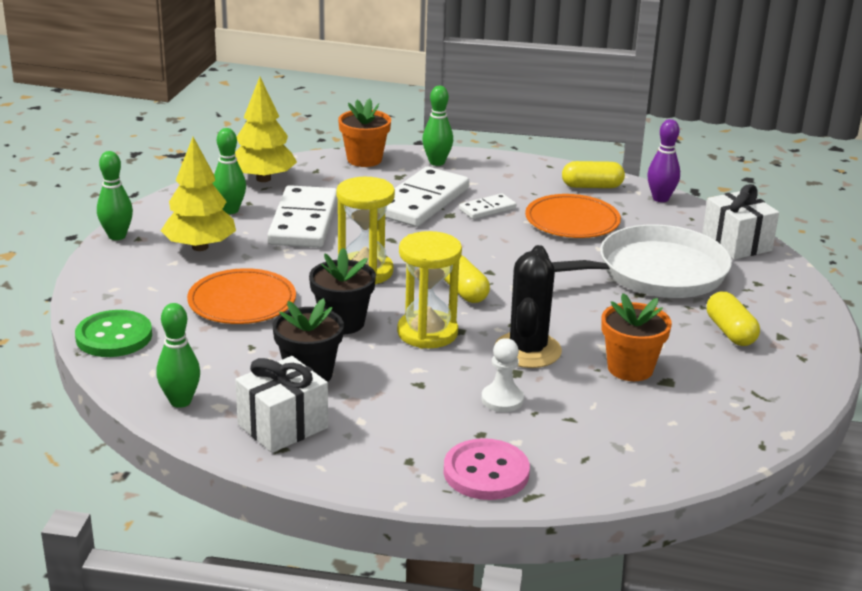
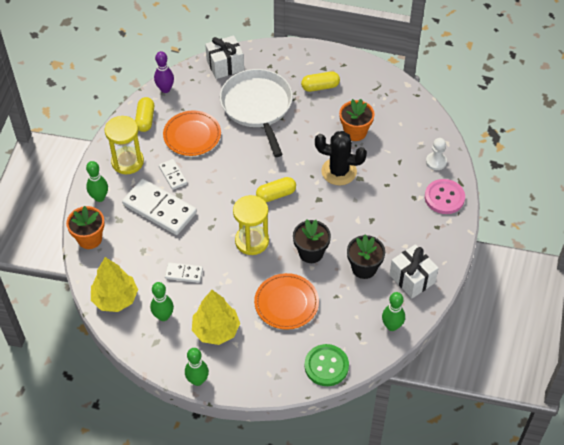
camera: 85 degrees left, 25 degrees up
white domino [267,185,338,248] -> white domino [165,262,203,283], size x0.50
yellow hourglass [397,231,462,348] -> yellow hourglass moved to [105,116,144,174]
white pawn [482,338,524,412] -> white pawn moved to [426,138,447,170]

